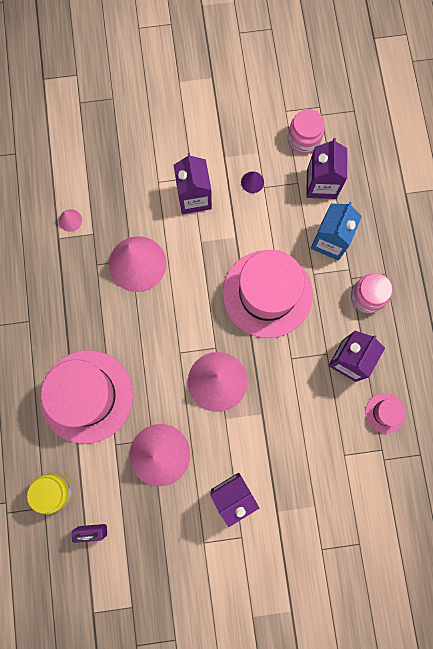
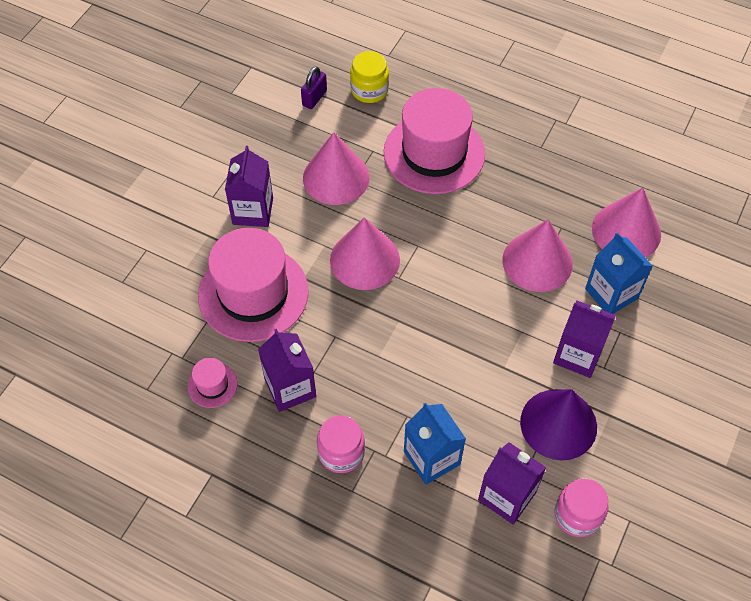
camera: 125 degrees right, 20 degrees down
pink cone [59,209,82,232] -> pink cone [592,188,661,257], size x2.44
pink hat [222,250,313,338] -> pink hat moved to [198,228,309,342]
purple cone [241,171,264,193] -> purple cone [520,389,597,461], size x2.44
none -> blue carton [585,233,653,314]

